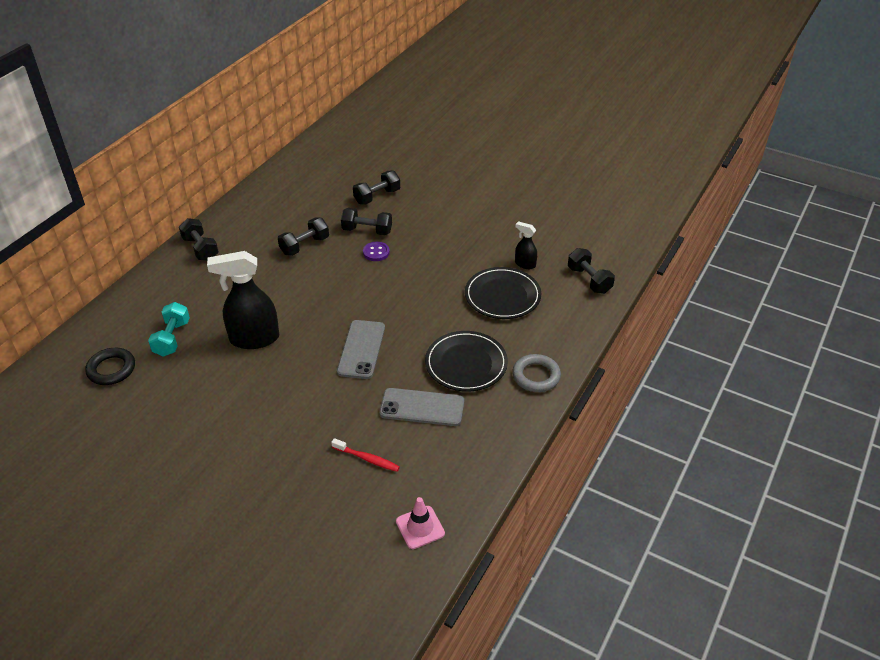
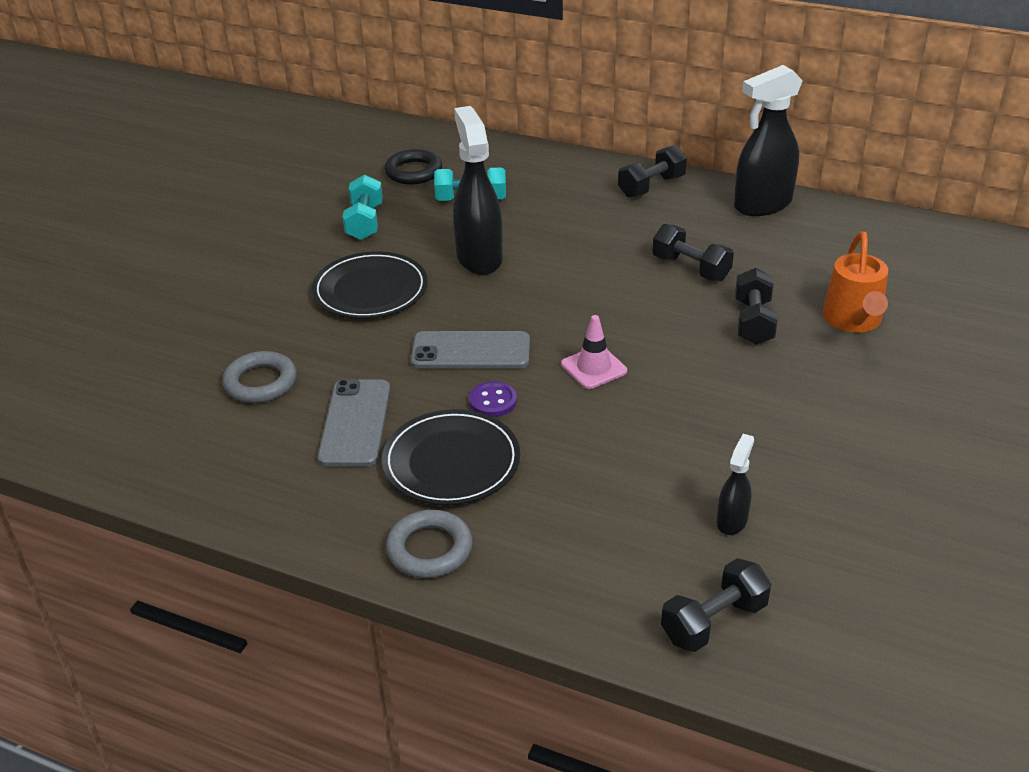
camera: 85 degrees right, 5 degrees down
red toothbrush [331,438,400,472] -> grey ring [222,351,297,403]
black dumbbell [353,170,400,204] -> orange watering can [823,232,888,333]
purple button [363,242,390,261] -> purple button moved to [469,381,517,417]
pink traffic cone [396,497,445,549] -> pink traffic cone moved to [561,315,627,389]
black plate [465,267,541,319] -> black plate moved to [312,251,428,319]
none -> turquoise dumbbell [342,174,383,240]
none -> black spray bottle [734,65,803,216]

